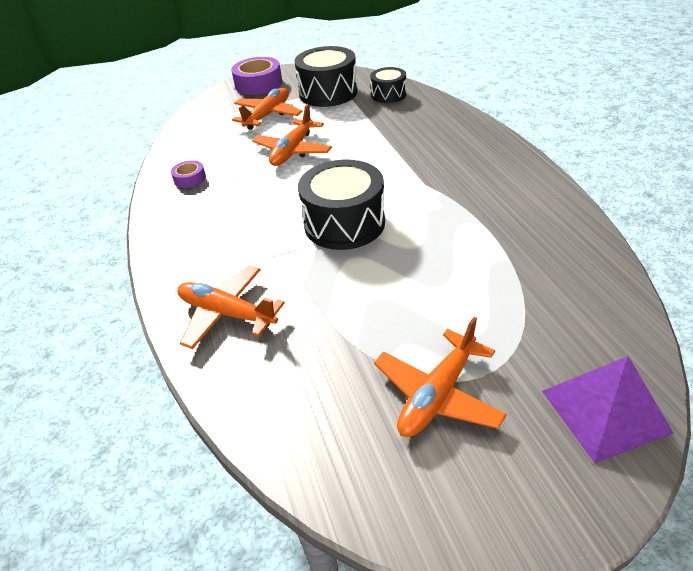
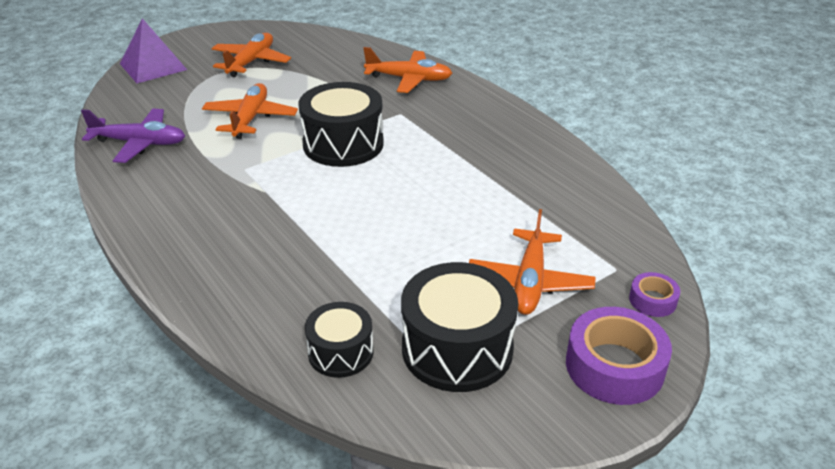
camera: 160 degrees right, 5 degrees down
purple tape [171,160,206,188] -> purple tape moved to [629,272,680,317]
orange plane [252,104,332,166] -> orange plane moved to [202,83,298,139]
none -> purple plane [81,109,185,163]

